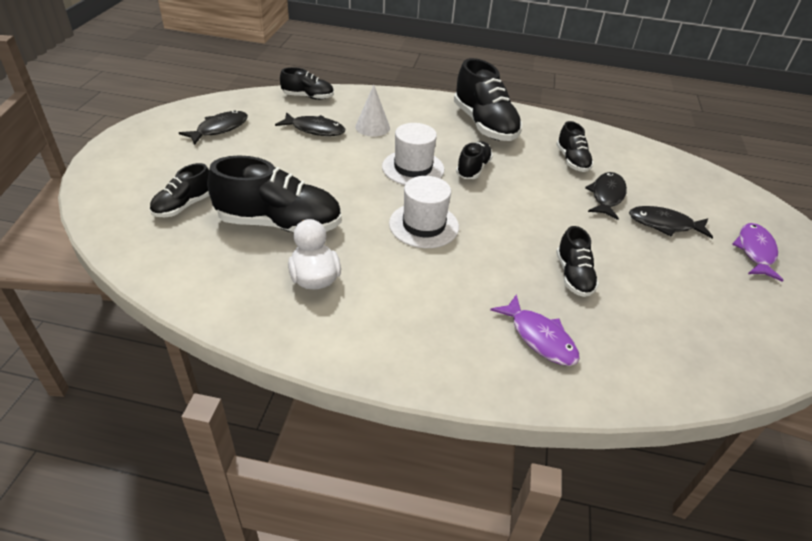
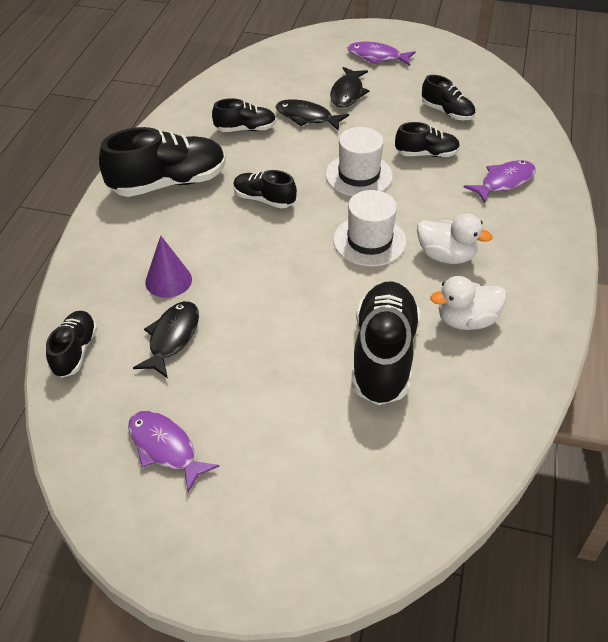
camera: 85 degrees left, 5 degrees up
black shoe [149,163,210,217] -> black shoe moved to [422,75,475,120]
black fish [179,111,248,145] -> purple fish [128,411,219,492]
white cone [355,85,390,137] -> purple cone [145,236,192,298]
white hat [382,123,444,185] -> white hat moved to [325,127,393,196]
none -> white duck [417,213,493,264]

